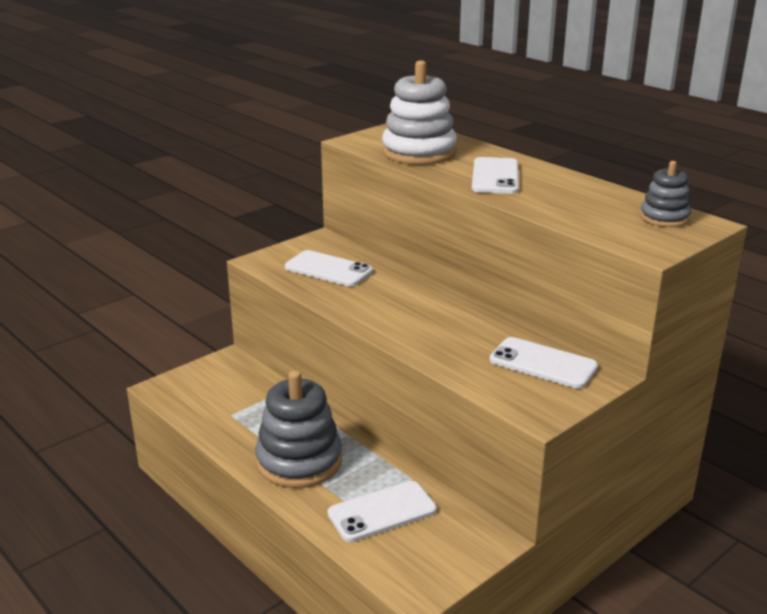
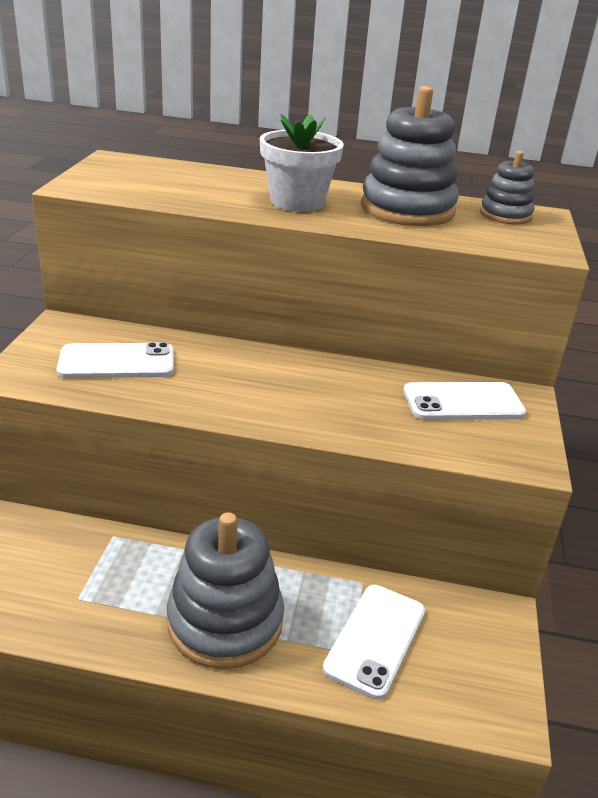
camera: 40 degrees left, 5 degrees up
white stacking toy [382,60,457,165] -> none
white phone [472,157,519,194] -> white flower pot [260,114,344,212]
none -> grey stacking toy [361,86,459,226]

